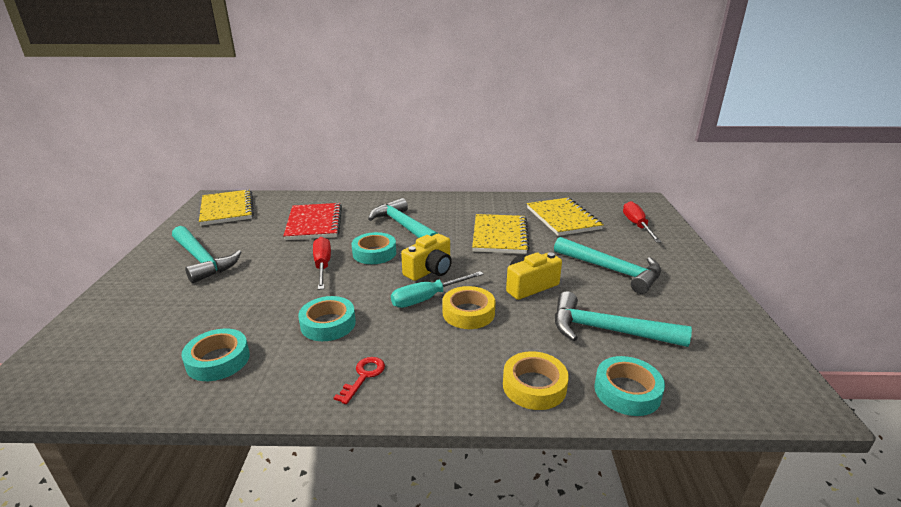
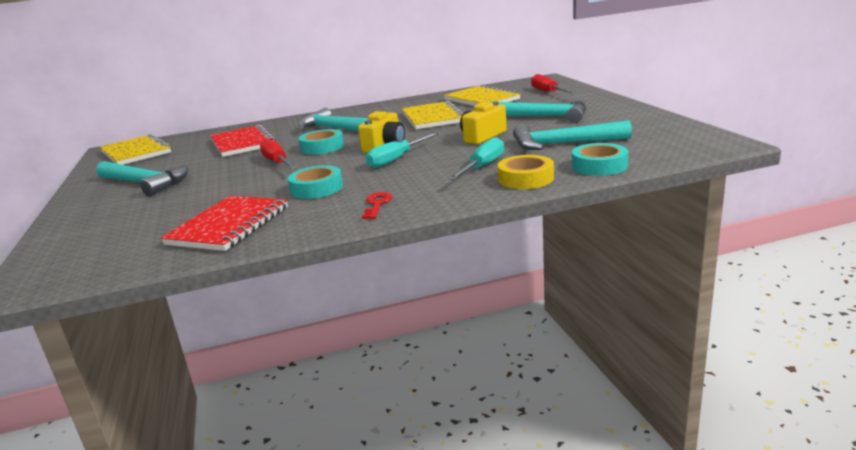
camera: 15 degrees left, 5 degrees down
turquoise tape [182,329,250,381] -> red notebook [161,196,288,251]
yellow tape [443,286,496,329] -> none
none -> turquoise screwdriver [448,137,504,180]

